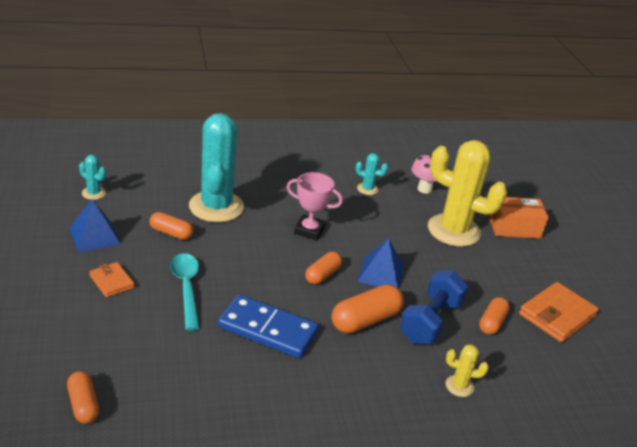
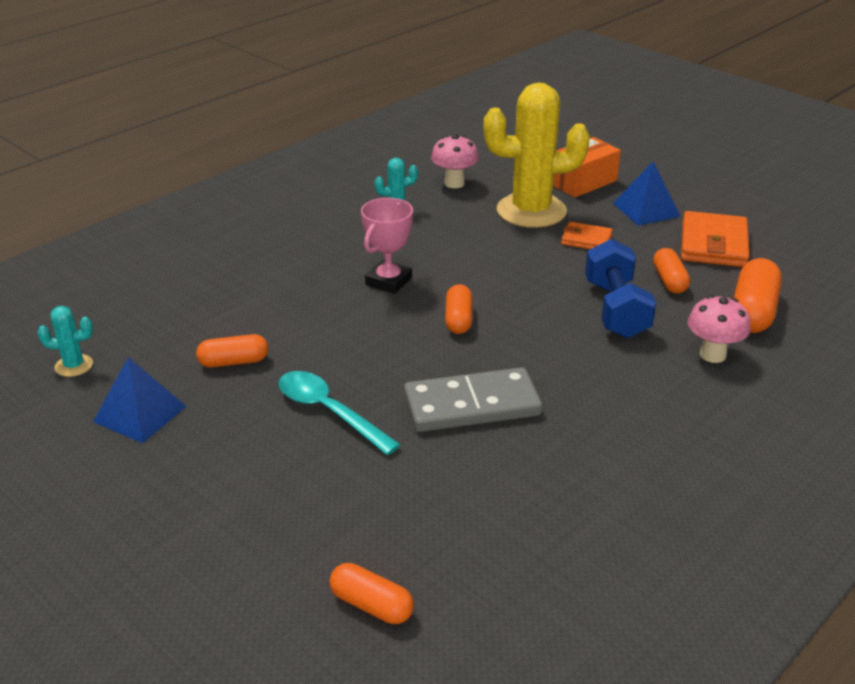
camera: 30 degrees left, 0 degrees up
orange wallet [89,262,135,298] -> orange wallet moved to [561,222,613,249]
turquoise cactus [189,113,244,222] -> none
blue domino [218,294,319,358] -> grey domino [404,367,542,432]
pink trophy [287,172,343,241] -> pink trophy turned 45 degrees counterclockwise [361,198,413,294]
orange capsule [332,284,404,333] -> orange capsule moved to [734,258,782,333]
blue pyramid [357,238,404,289] -> blue pyramid moved to [613,161,681,226]
yellow cactus [445,344,489,397] -> pink mushroom [688,295,750,363]

